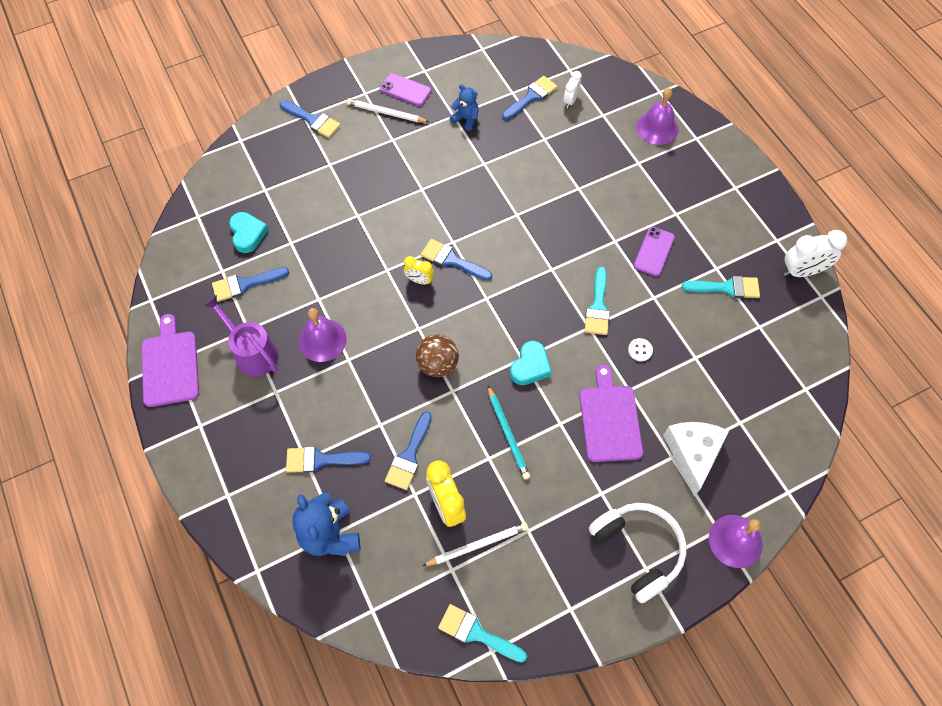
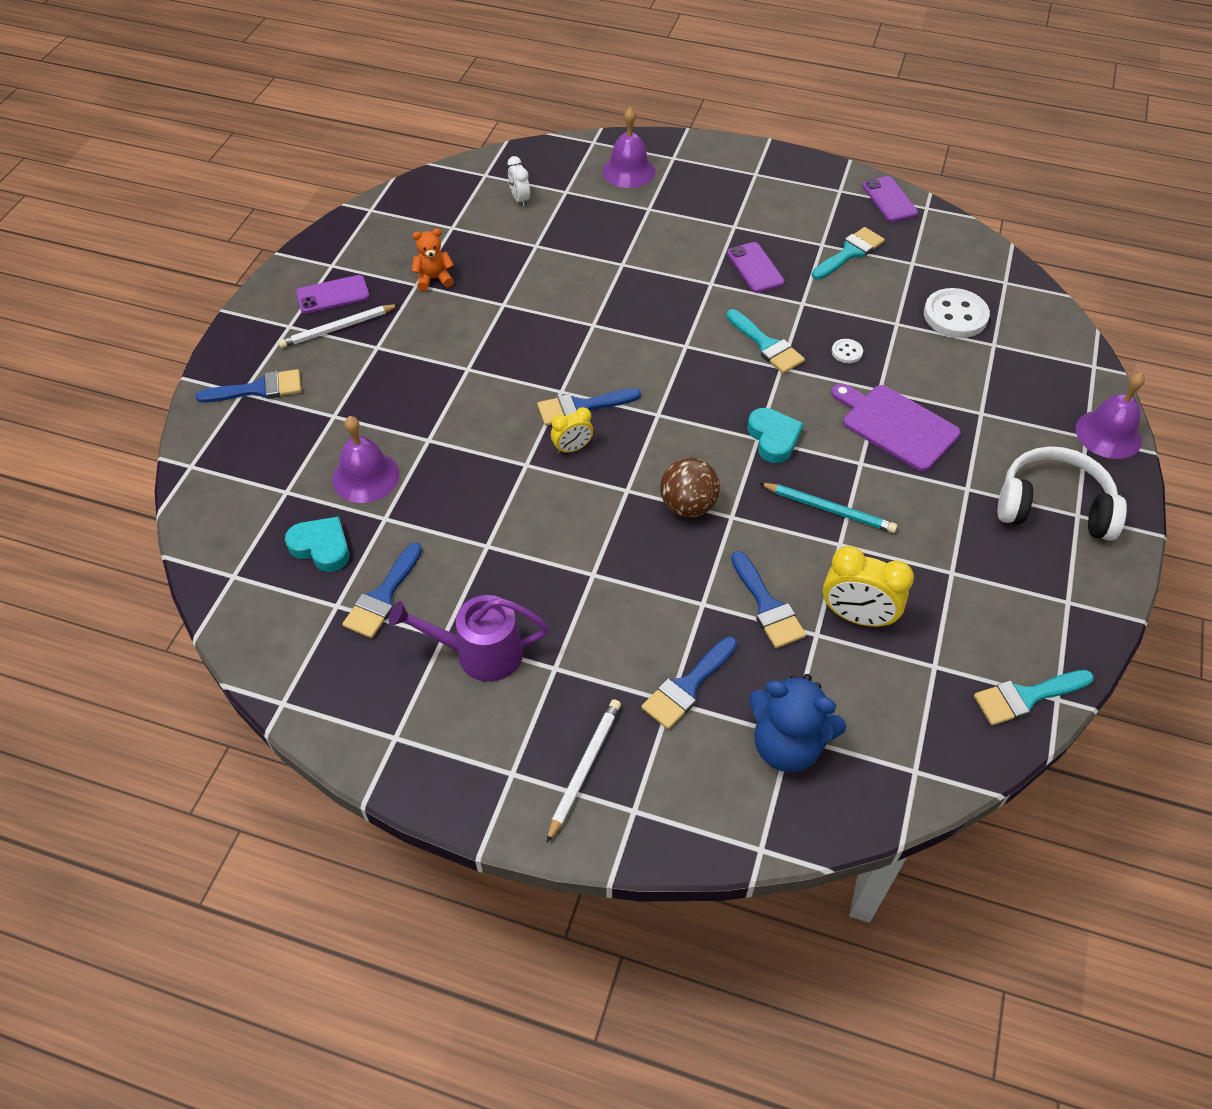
camera: 45 degrees left, 10 degrees down
purple cutting board [142,314,199,407] -> none
purple bell [299,308,347,362] -> purple bell moved to [332,416,399,503]
white pencil [422,523,528,566] -> white pencil moved to [547,699,621,843]
blue teddy bear [450,84,478,131] -> orange teddy bear [412,229,454,291]
blue brush [502,76,557,120] -> none
white cheese [663,422,729,496] -> none
white clock [784,230,847,277] -> purple phone [862,176,918,222]
none -> white button [924,288,990,338]

